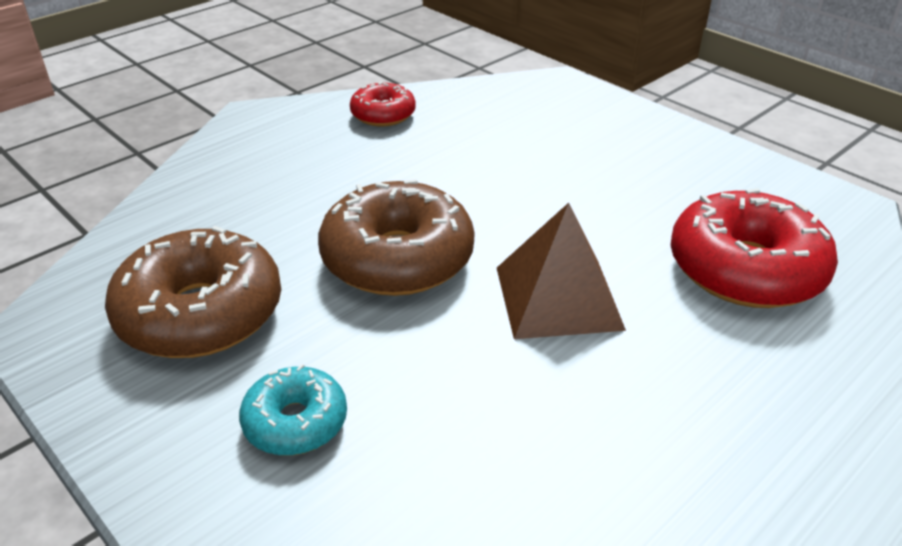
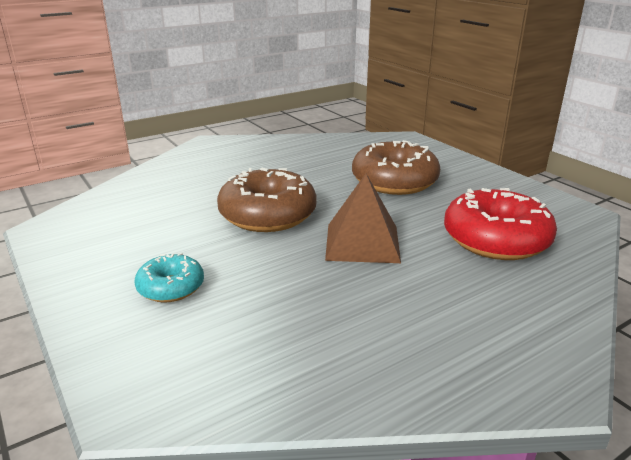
camera: 10 degrees right, 10 degrees down
brown donut [105,226,281,358] -> brown donut moved to [352,140,440,195]
red donut [350,82,416,126] -> none

